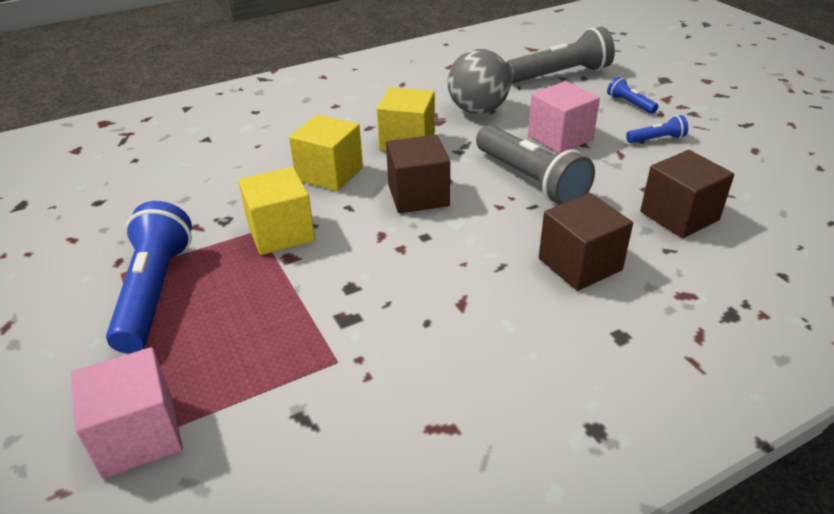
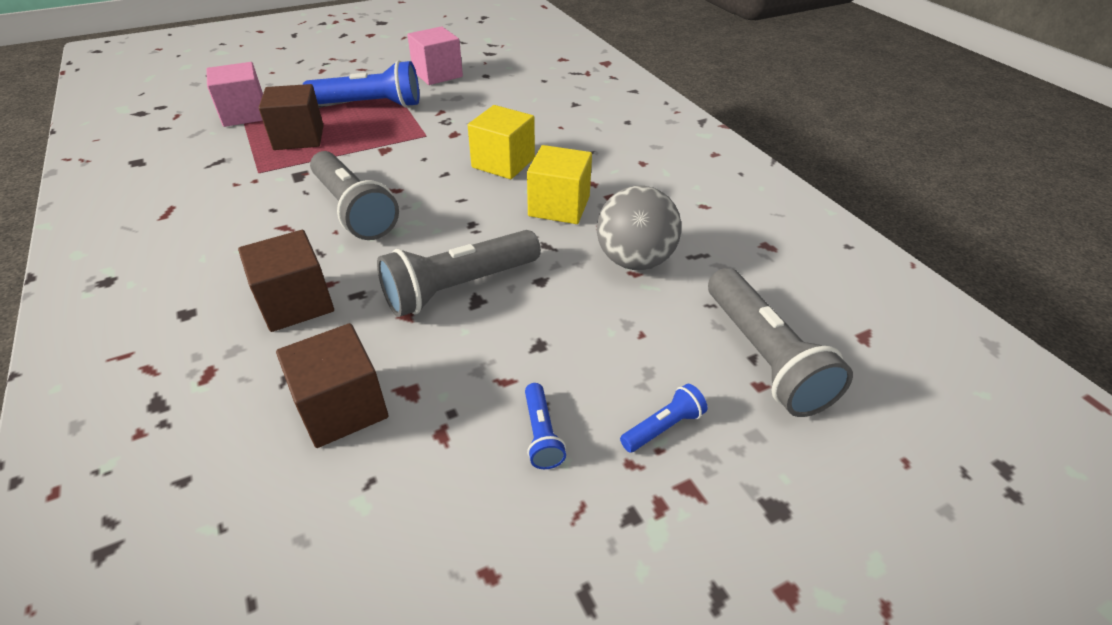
camera: 90 degrees right, 5 degrees up
yellow cube [238,167,315,255] -> none
brown cube [386,135,450,213] -> brown cube moved to [259,84,323,150]
pink cube [528,81,600,153] -> pink cube moved to [407,26,463,85]
none -> grey flashlight [310,151,399,240]

